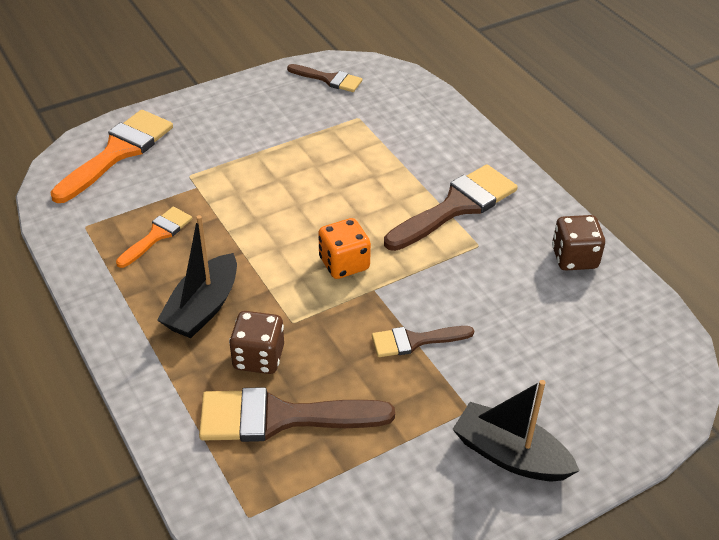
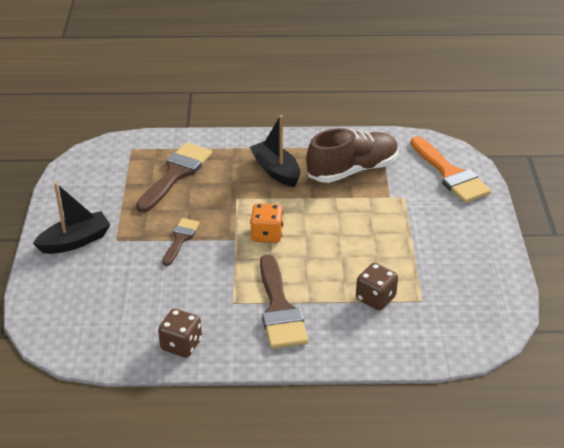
camera: 120 degrees right, 5 degrees down
orange brush [116,207,192,268] -> brown shoe [306,128,399,183]
brown dice [229,311,284,374] -> brown dice moved to [356,263,398,310]
brown brush [287,64,362,92] -> none

